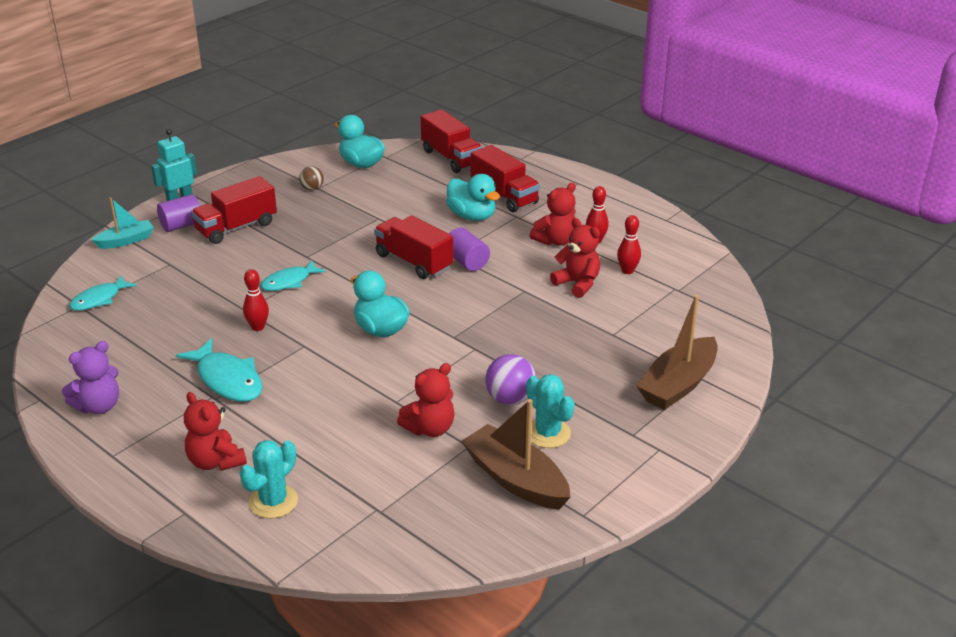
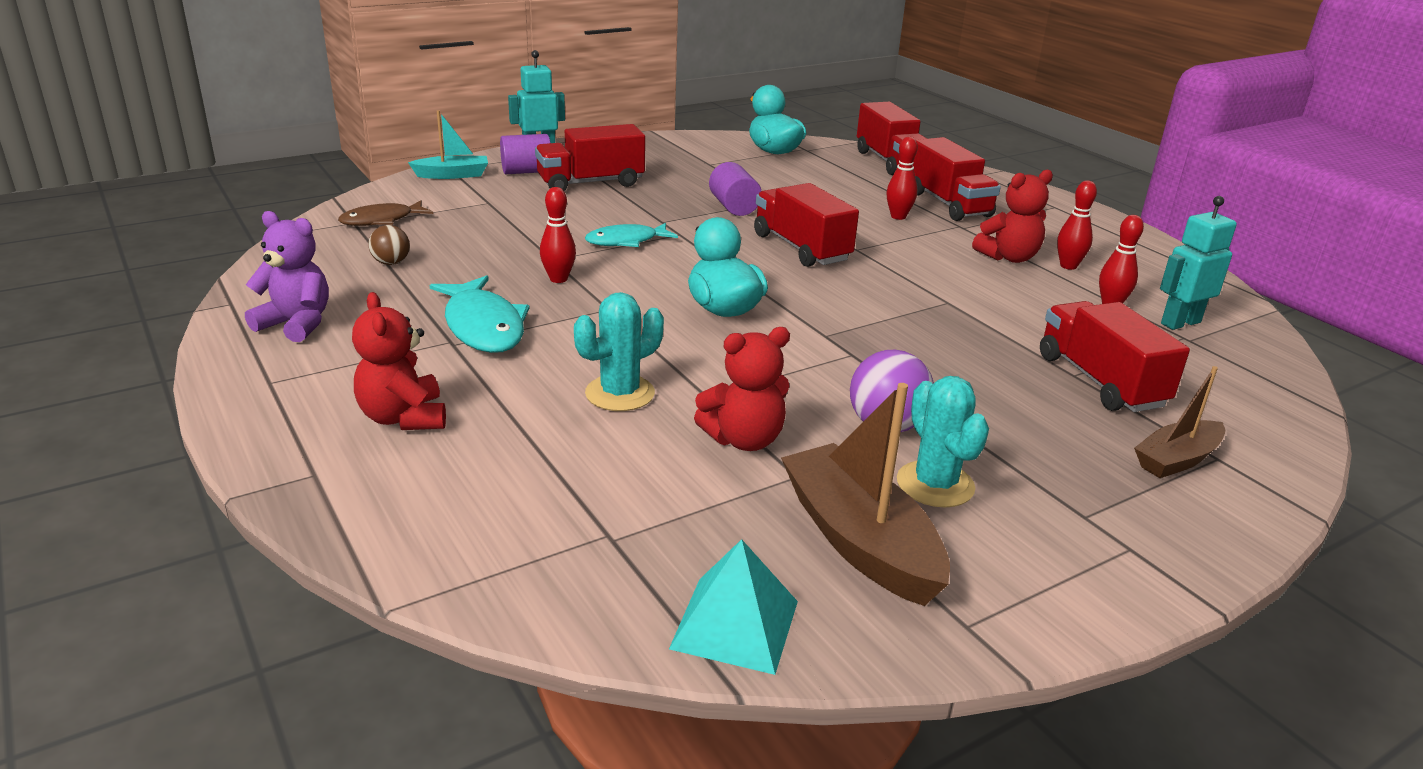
camera: 15 degrees right, 5 degrees down
purple teddy bear [62,341,119,414] -> purple teddy bear turned 135 degrees counterclockwise [245,211,329,342]
turquoise fish [69,275,137,311] -> brown fish [338,200,433,226]
turquoise cactus [240,440,298,519] -> turquoise cactus moved to [574,292,664,411]
brown ball [299,166,324,190] -> brown ball moved to [368,225,410,265]
turquoise duck [446,174,500,221] -> red bowling pin [887,137,918,220]
purple cylinder [449,228,490,271] -> purple cylinder moved to [709,162,761,216]
red teddy bear [550,218,600,298] -> none
brown boat [636,295,718,410] -> brown boat [1134,366,1225,478], size x0.60
none -> turquoise pyramid [669,539,798,675]
none -> red truck [1040,301,1190,412]
none -> turquoise robot [1160,196,1237,330]

